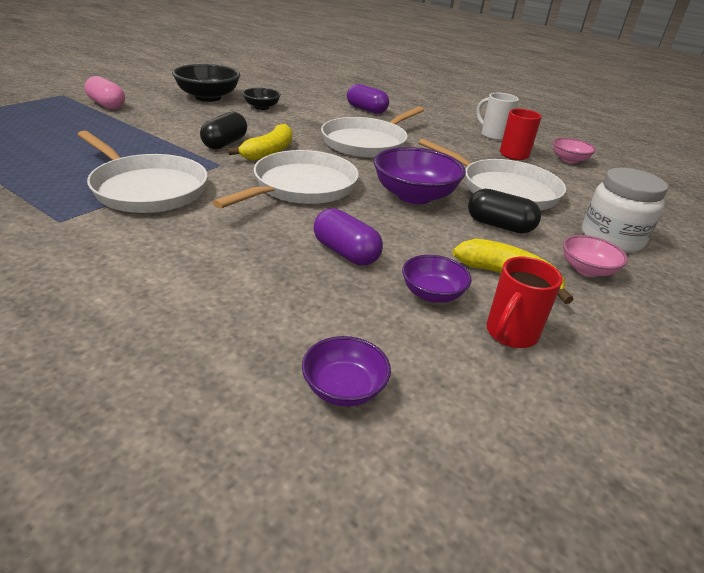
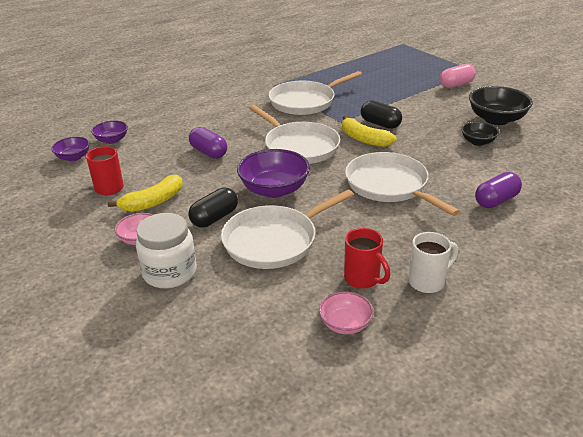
camera: 110 degrees right, 0 degrees up
purple capsule [313,208,383,265] -> purple capsule turned 75 degrees clockwise [189,127,227,159]
purple bowl [402,255,472,303] -> purple bowl moved to [51,137,90,161]

